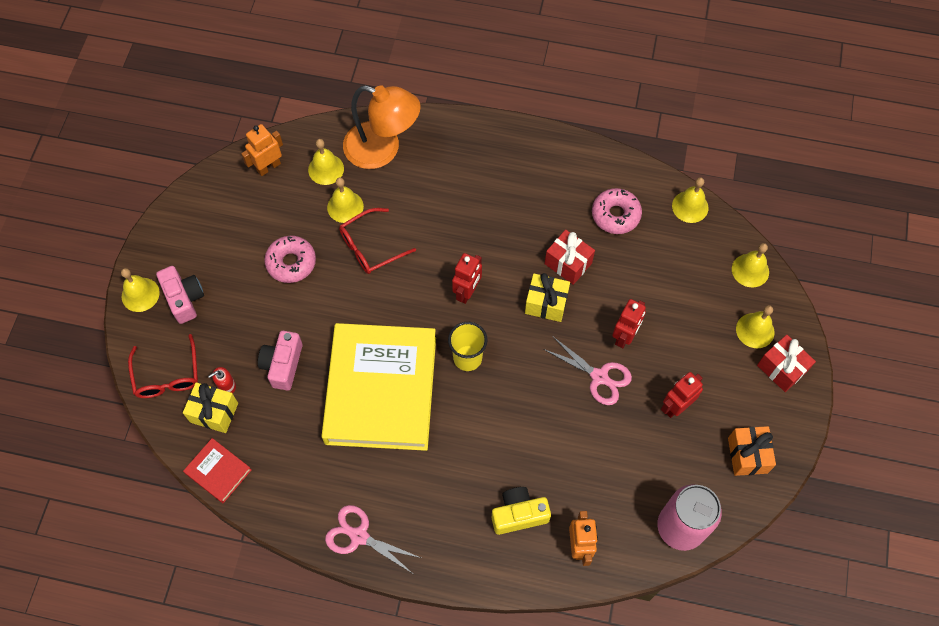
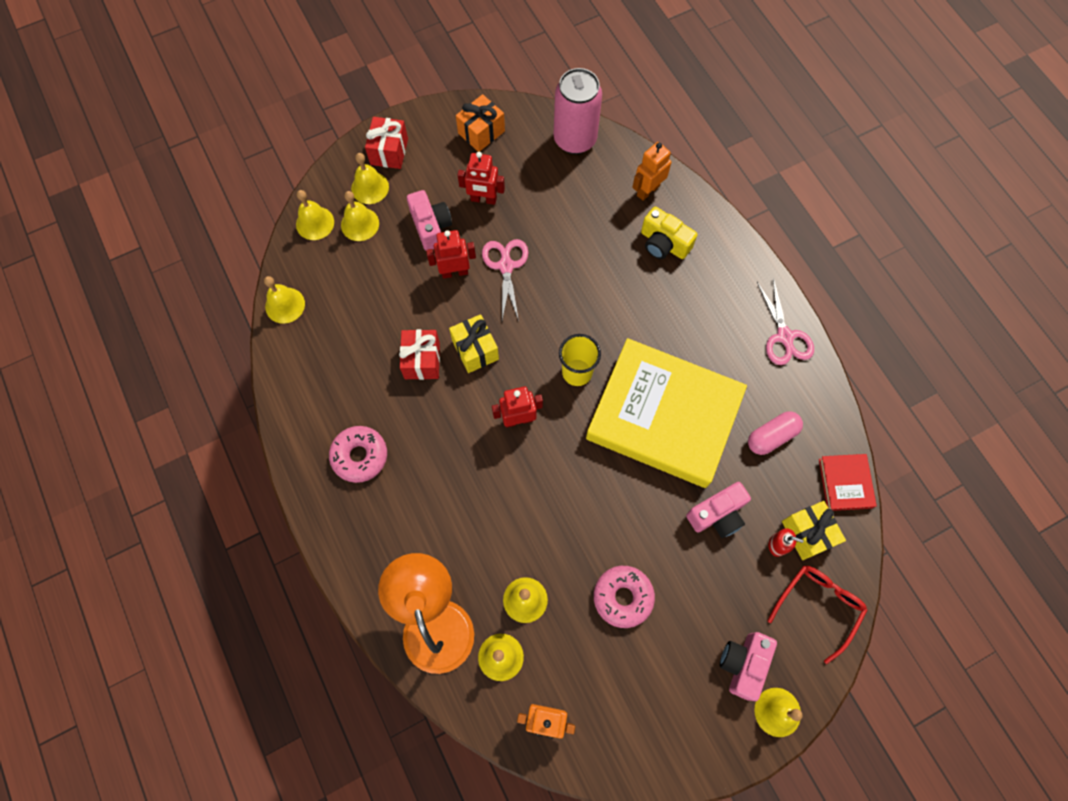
camera: 130 degrees left, 5 degrees up
yellow book [322,323,436,451] -> yellow book turned 60 degrees clockwise [586,338,747,488]
red glasses [339,208,416,274] -> none
pink donut [592,188,642,234] -> pink donut moved to [329,426,387,483]
none -> yellow bell [341,191,379,241]
none -> pink camera [407,190,452,250]
none -> pink capsule [748,411,803,455]

